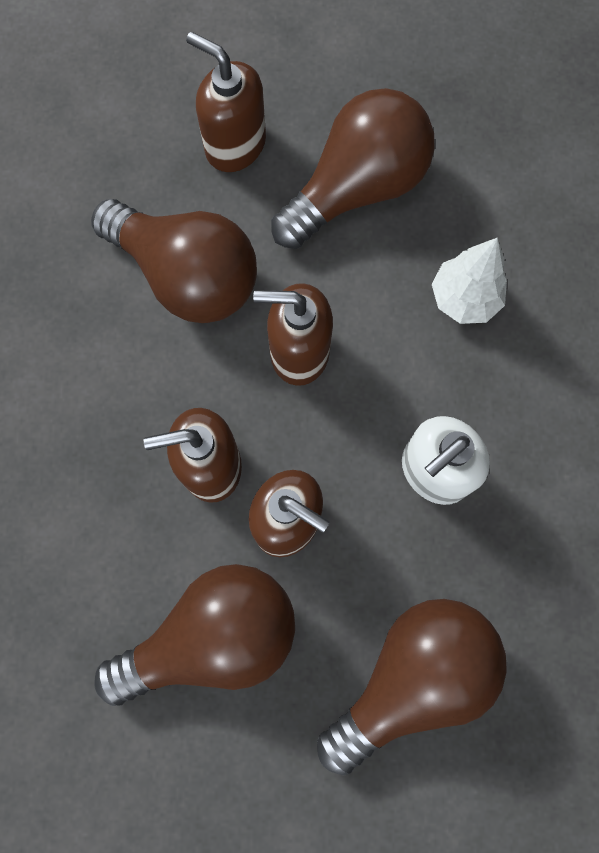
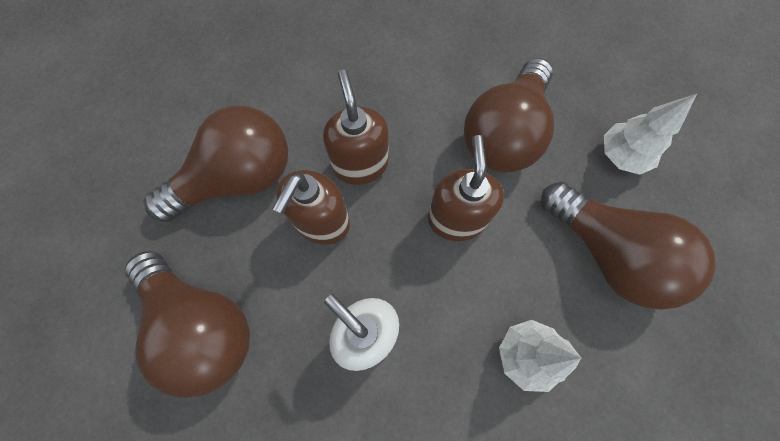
camera: 85 degrees right, 5 degrees down
brown light bulb [94,564,295,706] -> brown light bulb turned 90 degrees counterclockwise [144,106,288,222]
brown soap dispenser [186,32,266,172] -> white tree [604,94,697,175]

